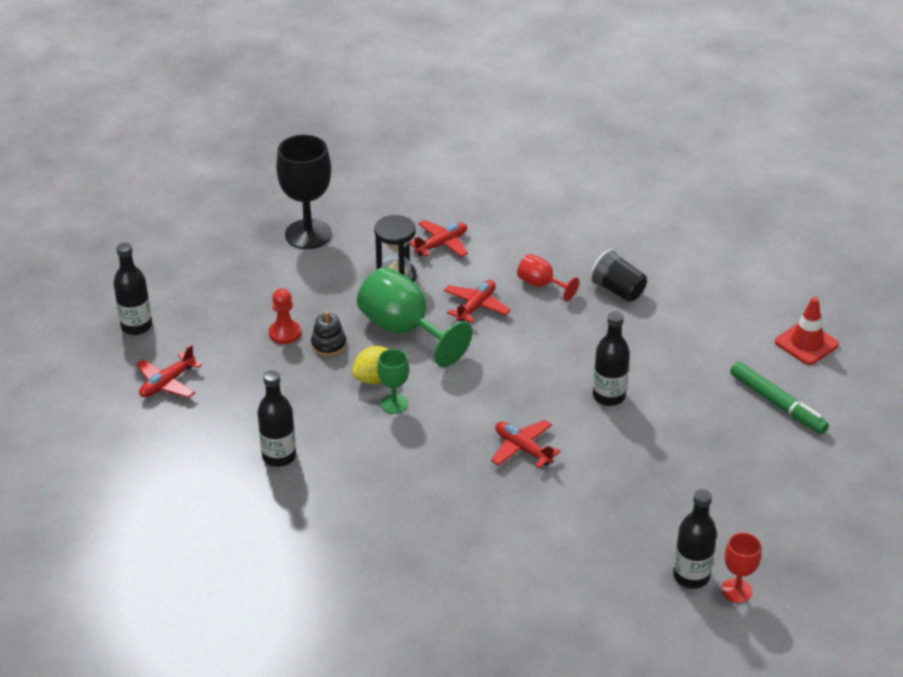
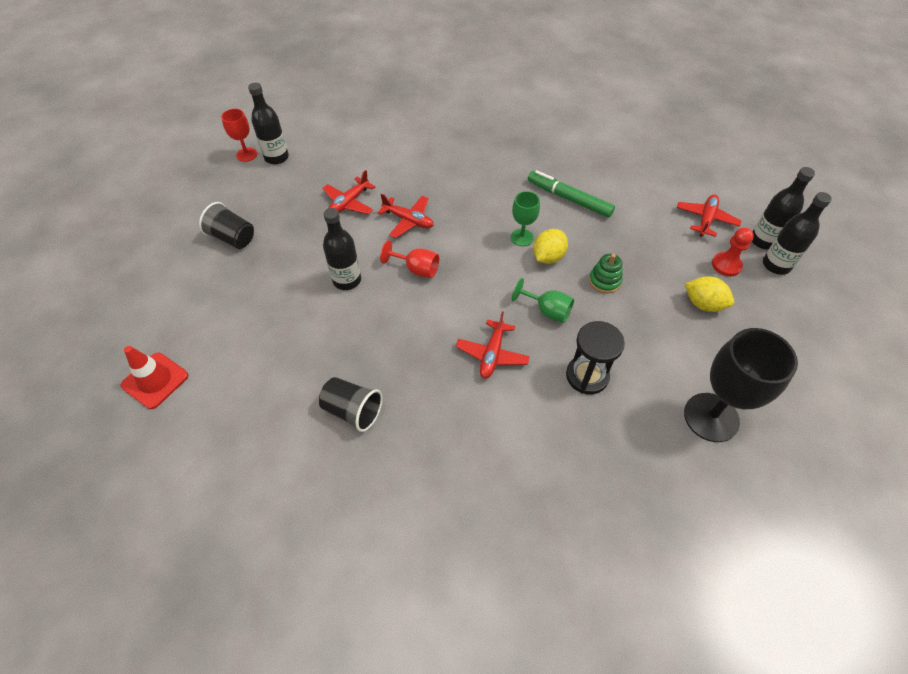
camera: 165 degrees right, 15 degrees up
black bottle [257,370,296,467] -> black bottle moved to [752,167,815,250]
red pawn [269,288,301,344] -> red pawn moved to [712,227,754,277]
black stacking toy [311,311,347,357] -> green stacking toy [589,254,622,293]
green goblet [357,267,472,367] -> green goblet [512,278,574,323], size x0.53
red plane [409,220,468,257] -> red plane moved to [322,170,375,214]
red goblet [517,254,579,301] -> red goblet moved to [380,240,439,278]
green marker [730,362,829,434] -> green marker moved to [528,170,615,218]
none -> black cup [199,202,254,249]
none -> yellow lemon [685,276,734,312]

